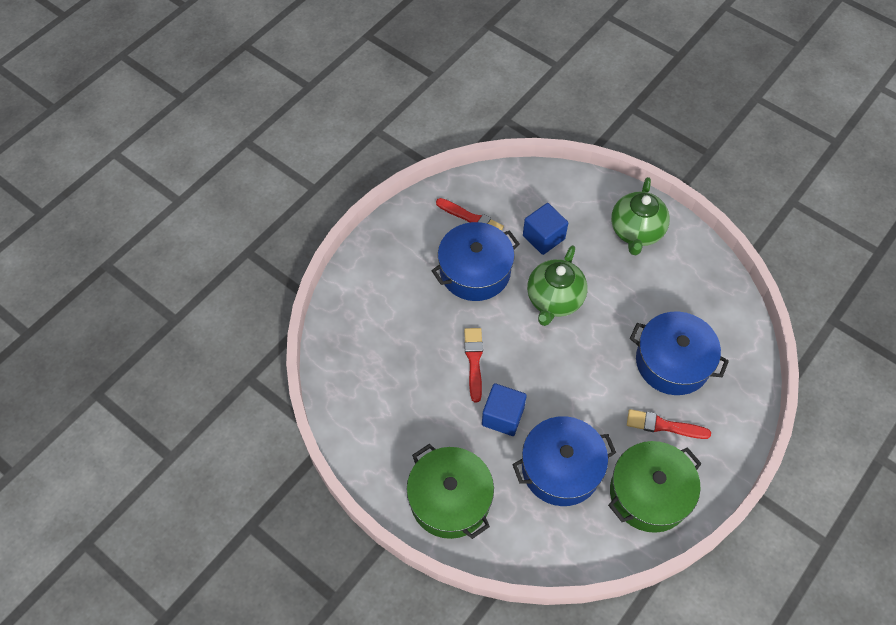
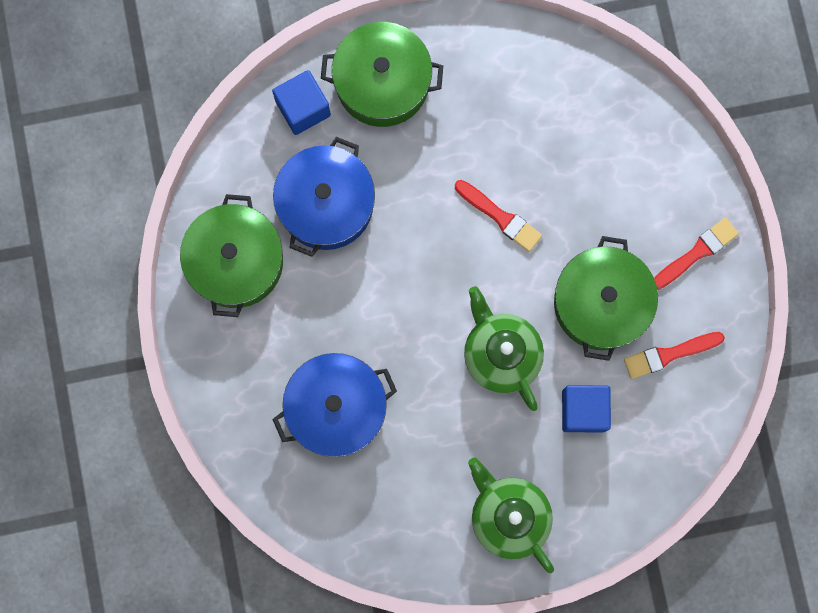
camera: 130 degrees right, 20 degrees up
blue pot [431,222,520,301] -> green pot [554,236,658,361]
blue cube [482,383,527,436] -> blue cube moved to [272,70,331,135]
red brush [627,409,711,439] -> red brush moved to [654,217,739,290]

